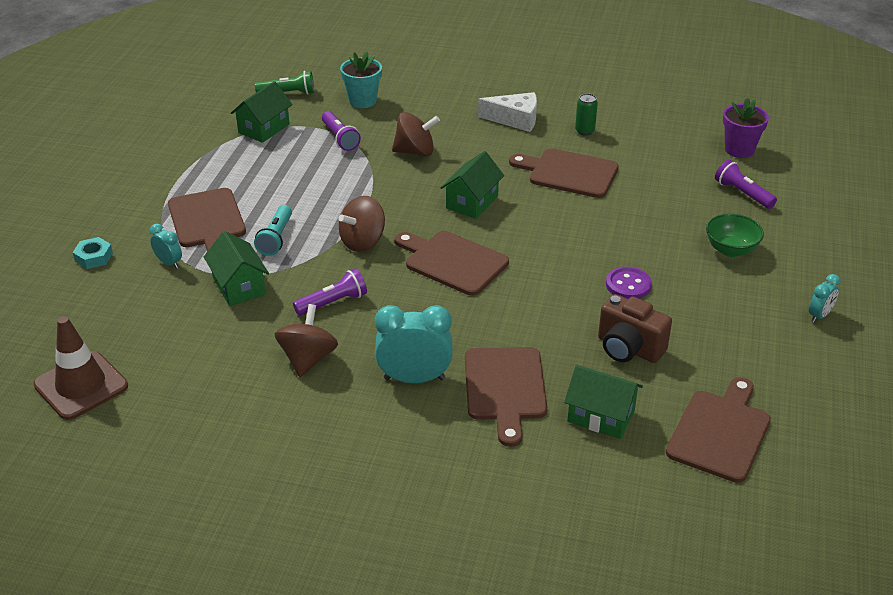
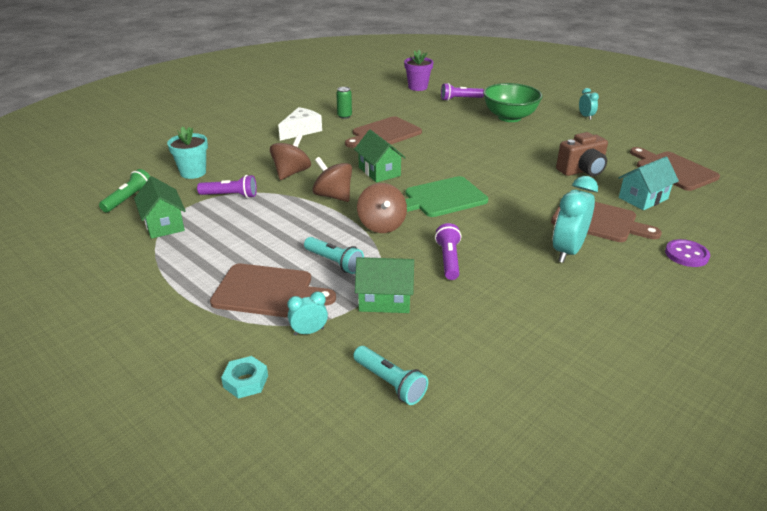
camera: 60 degrees left, 5 degrees down
brown traffic cone [33,316,128,420] -> none
brown spinning top [275,304,338,377] -> brown spinning top moved to [313,157,352,202]
brown cutting board [395,231,509,296] -> green cutting board [405,176,488,217]
green house [564,365,643,439] -> turquoise house [618,157,679,210]
purple button [606,267,652,299] -> purple button moved to [665,239,710,267]
green bowl [706,214,764,257] -> green bowl [483,83,543,122], size x1.58
none -> turquoise flashlight [353,346,428,405]

